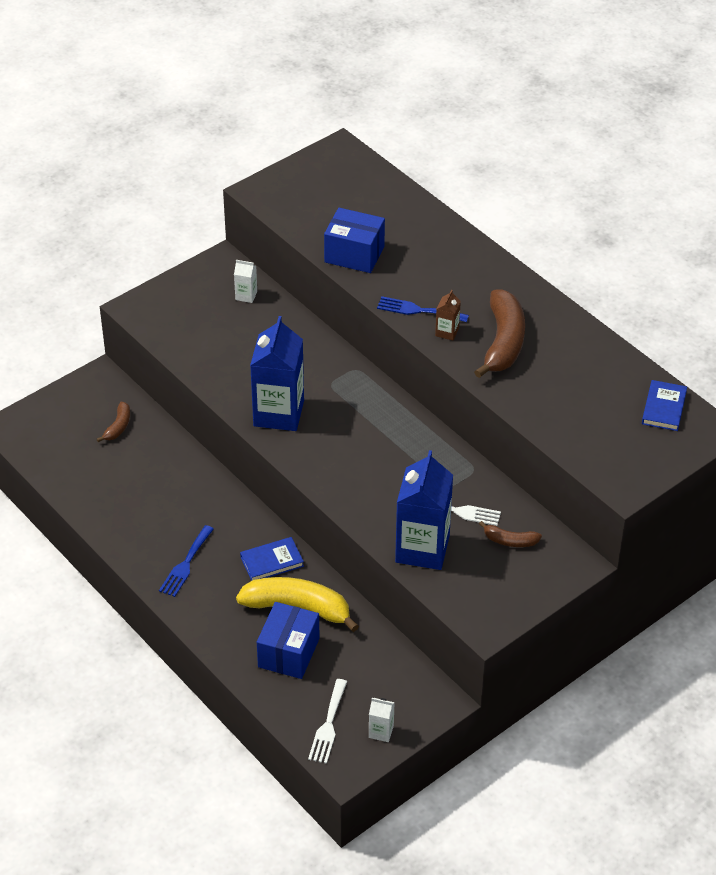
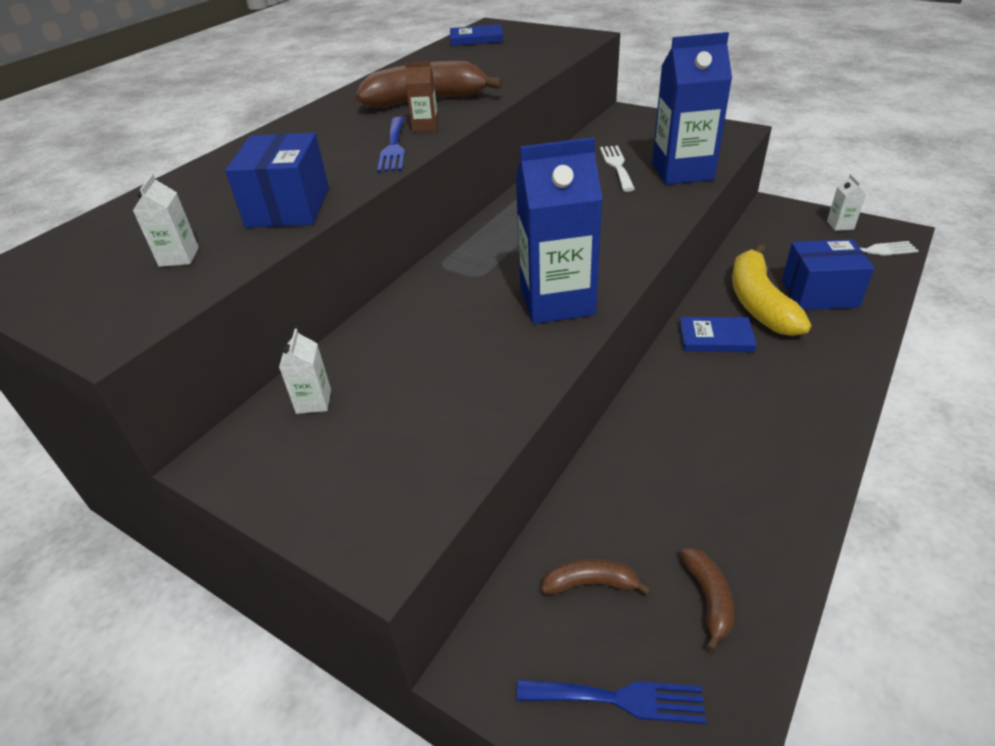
camera: 105 degrees left, 5 degrees down
blue fork [159,525,214,597] -> blue fork moved to [517,679,706,724]
blue book [240,537,304,581] -> blue book turned 45 degrees counterclockwise [679,317,757,352]
brown banana [479,521,542,547] -> brown banana moved to [680,548,734,651]
none -> white carton [133,174,199,267]

